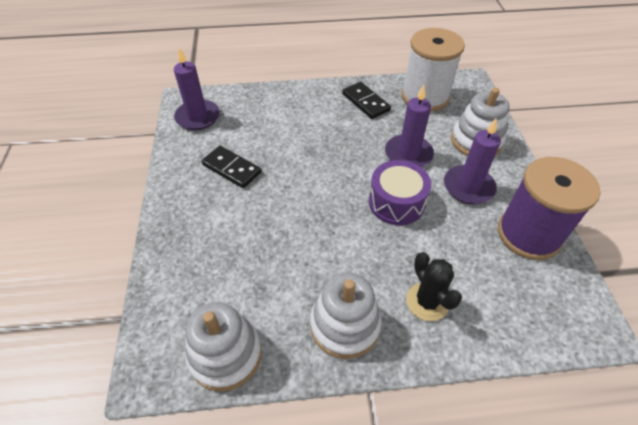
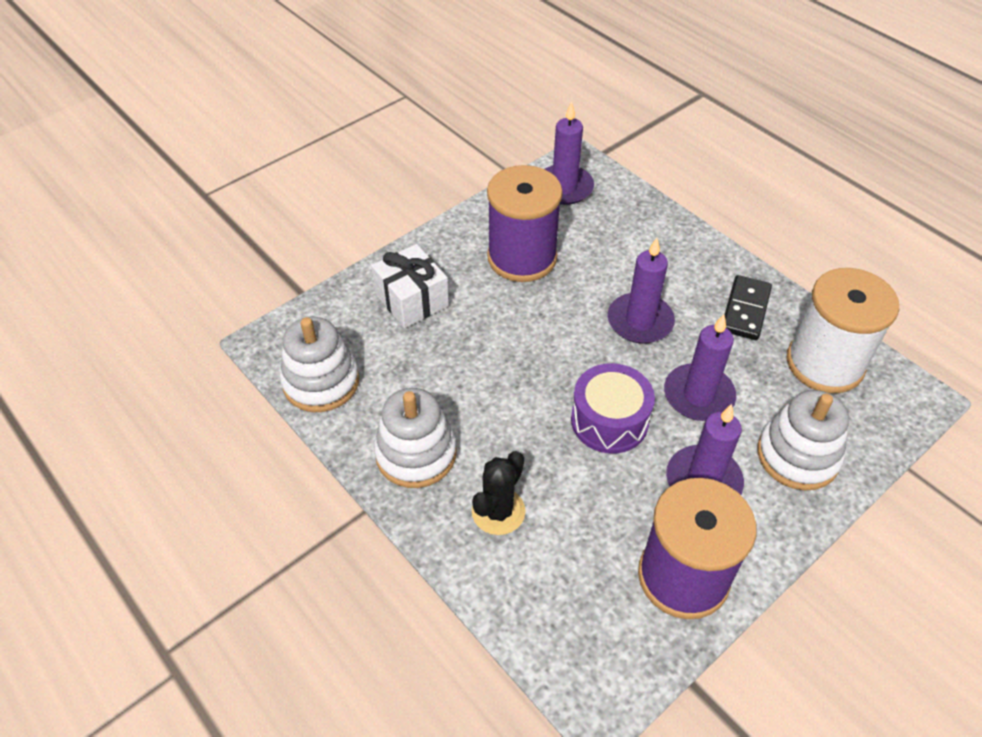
camera: 55 degrees right, 0 degrees up
black domino [201,146,261,188] -> purple spool [487,165,563,282]
none -> white gift [371,244,449,328]
none -> purple candle [607,238,675,344]

